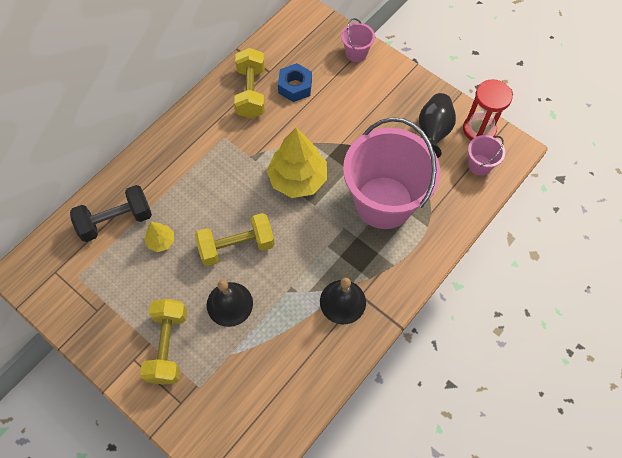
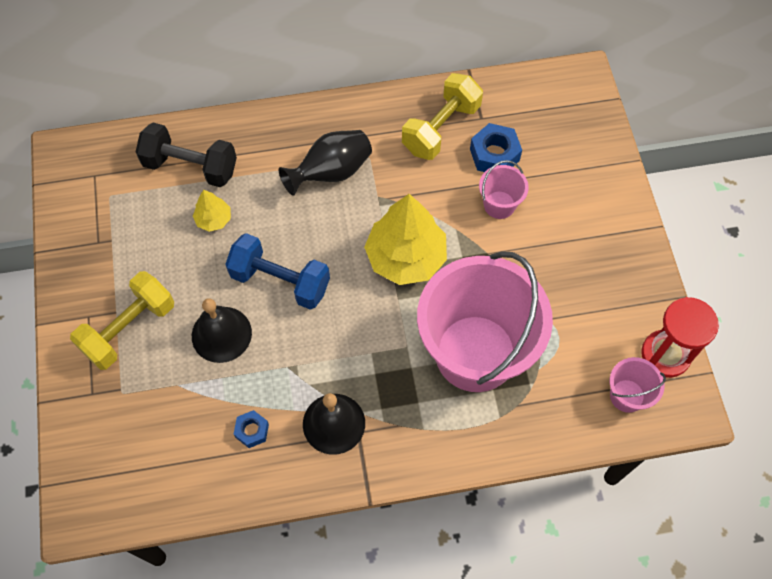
camera: 40 degrees right, 0 degrees up
yellow dumbbell [195,213,275,266] -> blue dumbbell [225,233,330,310]
pink bucket [341,18,375,62] -> pink bucket moved to [479,160,529,219]
black vase [419,93,456,158] -> black vase moved to [279,130,372,196]
none -> blue nut [234,410,269,448]

